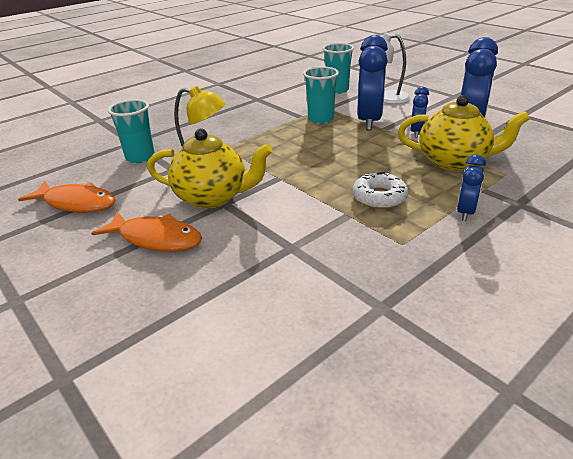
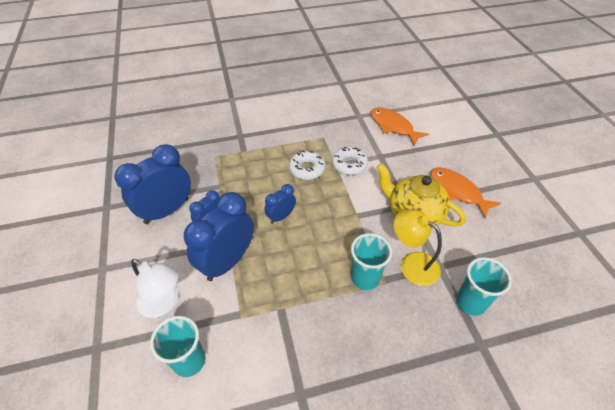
camera: 155 degrees left, 15 degrees up
orange fish [18,181,116,213] -> orange fish moved to [371,108,429,145]
turquoise cup [303,67,339,124] -> turquoise cup moved to [351,233,392,290]
yellow teapot [398,95,530,171] -> none
blue clock [457,155,486,221] -> blue clock moved to [264,184,296,224]
none -> white donut [332,147,368,175]

